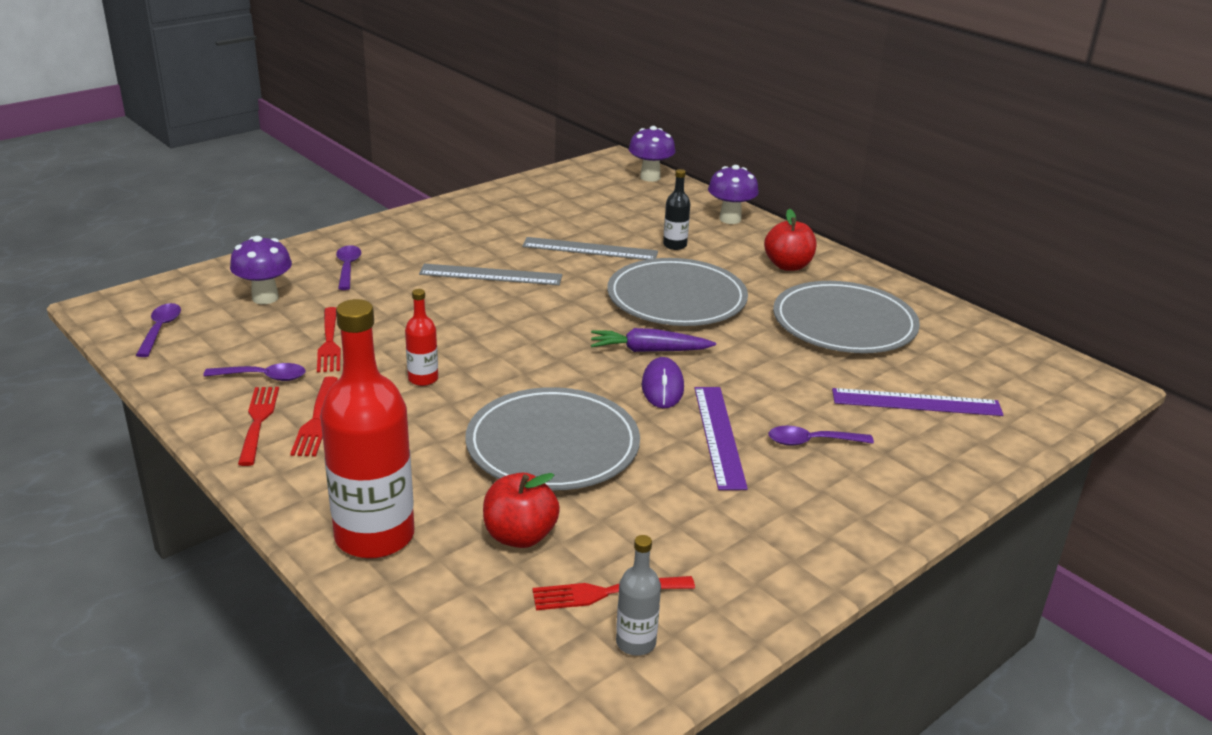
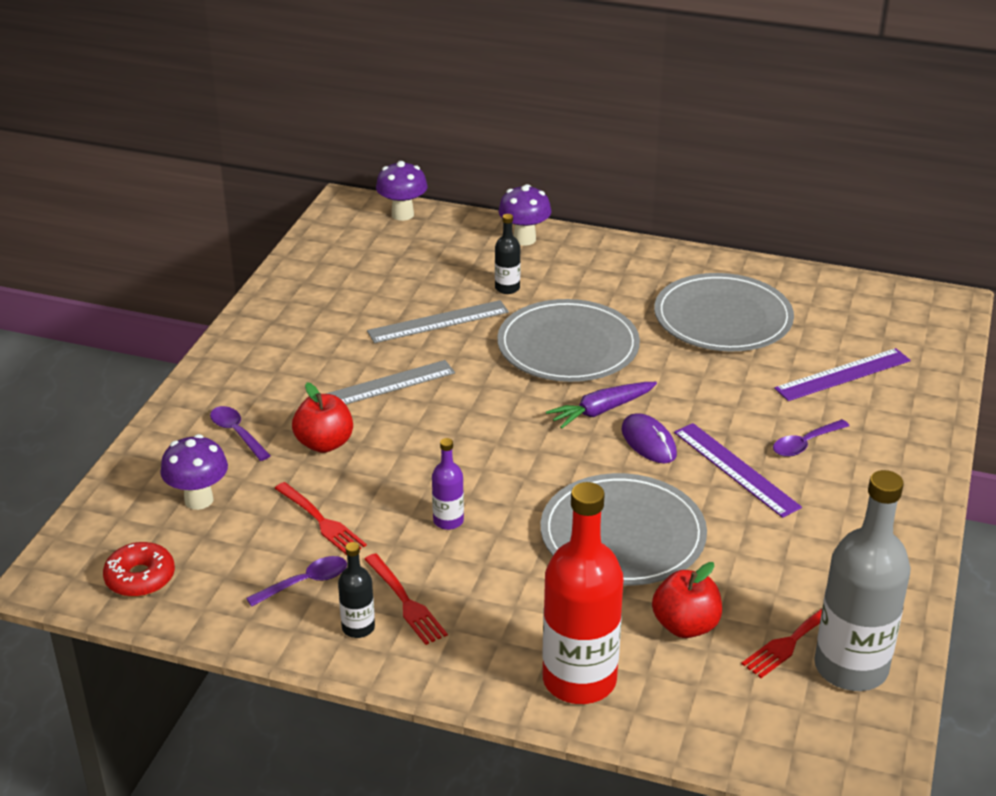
camera: 30 degrees left, 5 degrees up
purple spoon [136,303,181,357] -> red donut [103,542,175,597]
red fork [238,387,279,466] -> black bottle [338,542,375,638]
red bottle [405,289,438,386] -> purple bottle [432,438,464,530]
grey bottle [616,535,661,656] -> grey bottle [814,470,911,691], size x2.17
red apple [764,209,817,271] -> red apple moved to [292,382,353,453]

